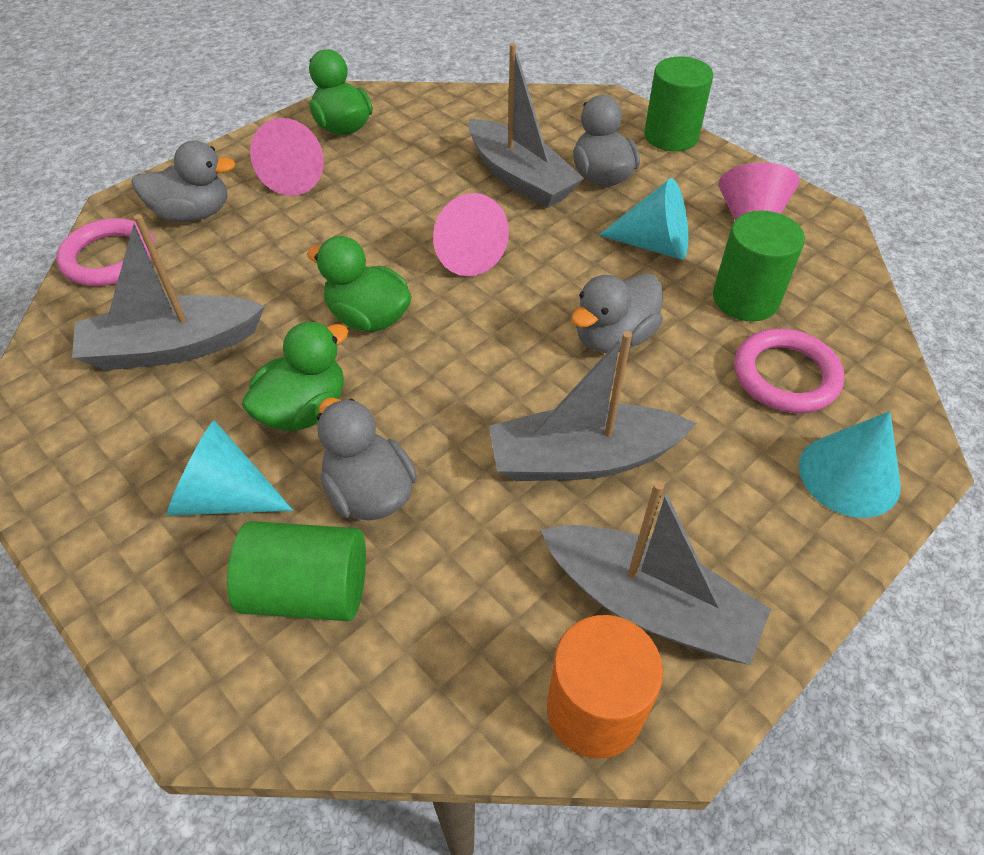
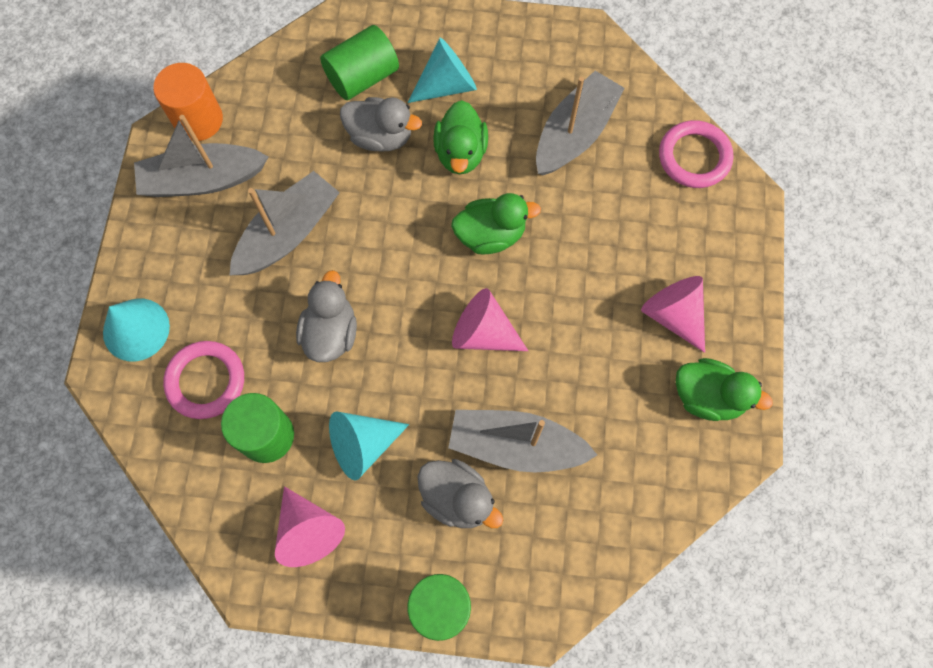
camera: 140 degrees right, 20 degrees up
grey duck [132,141,236,222] -> none

